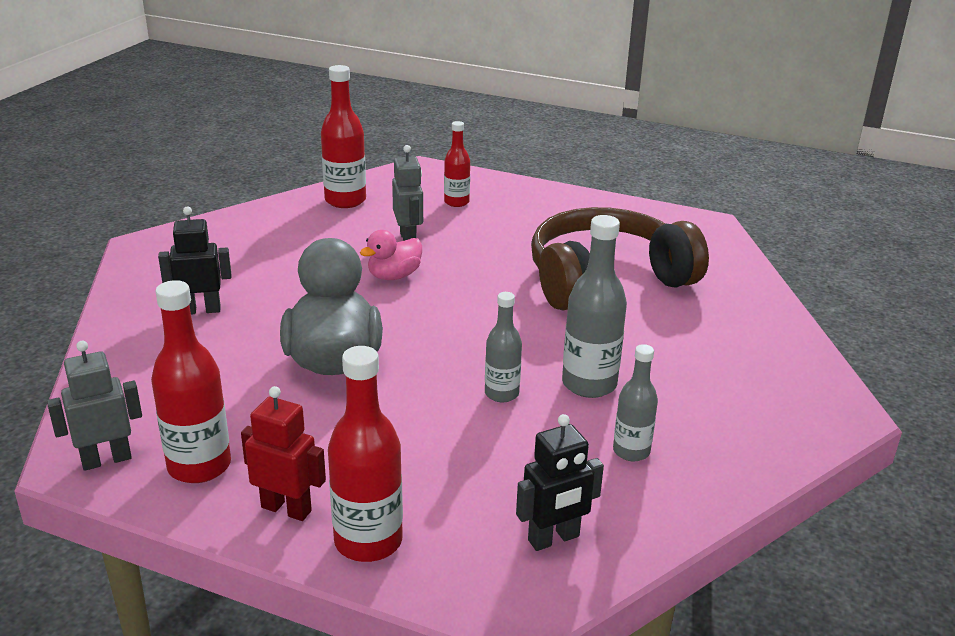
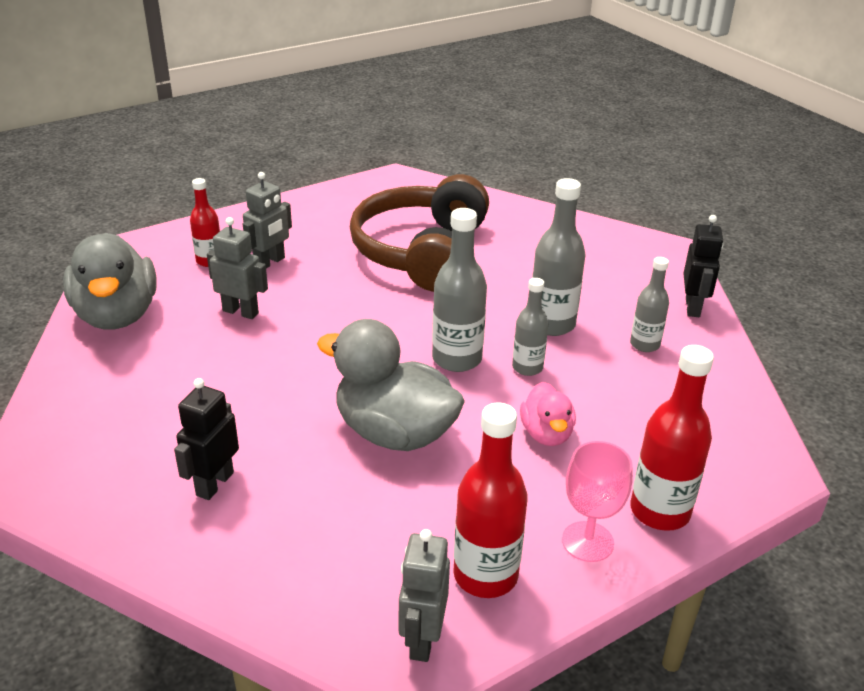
camera: 55 degrees left, 5 degrees up
red robot [241,386,326,521] -> pink goblet [562,441,633,562]
red bottle [321,65,366,208] -> grey duck [63,233,157,330]
pink duck [360,230,422,280] -> pink duck moved to [520,382,576,446]
black robot [516,414,604,551] -> black robot moved to [683,215,723,317]
none -> grey robot [243,172,292,269]
none -> grey bottle [432,208,487,372]

